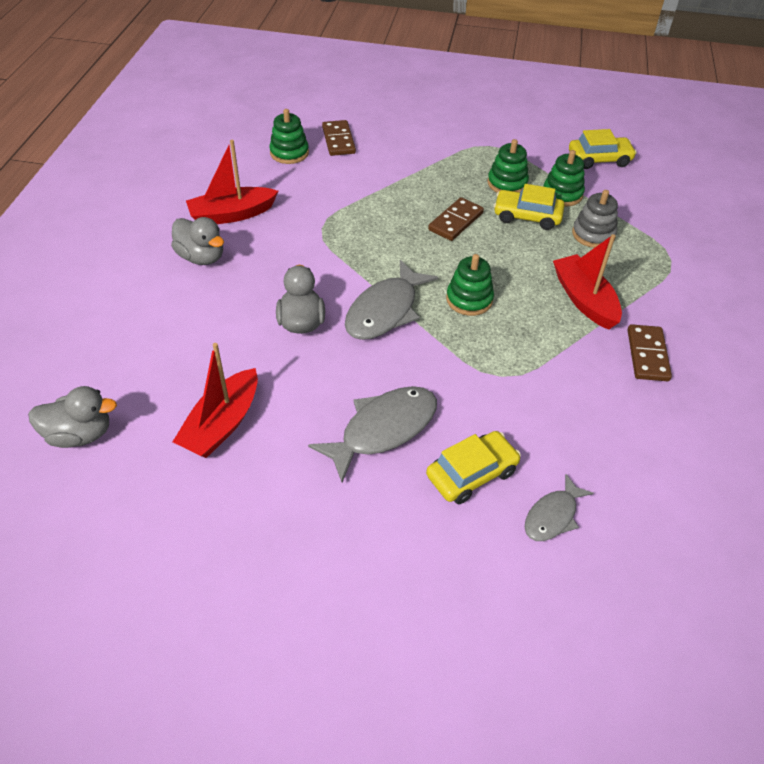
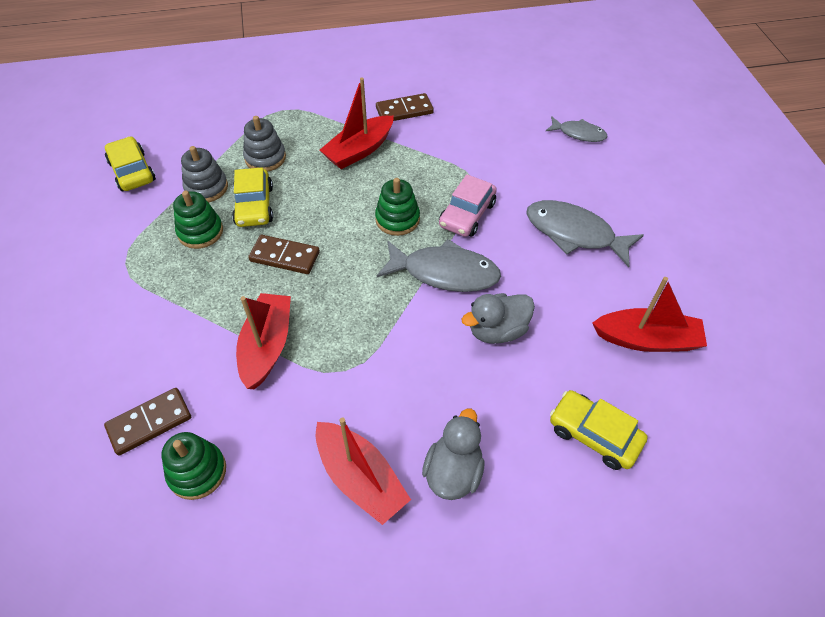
camera: 110 degrees left, 5 degrees up
grey duck [28,386,117,448] -> none
yellow car [426,431,521,504] -> yellow car moved to [550,390,647,470]
green stacking toy [544,150,585,206] -> grey stacking toy [181,146,228,202]
none -> red boat [236,293,291,389]
none -> pink car [439,174,497,237]

